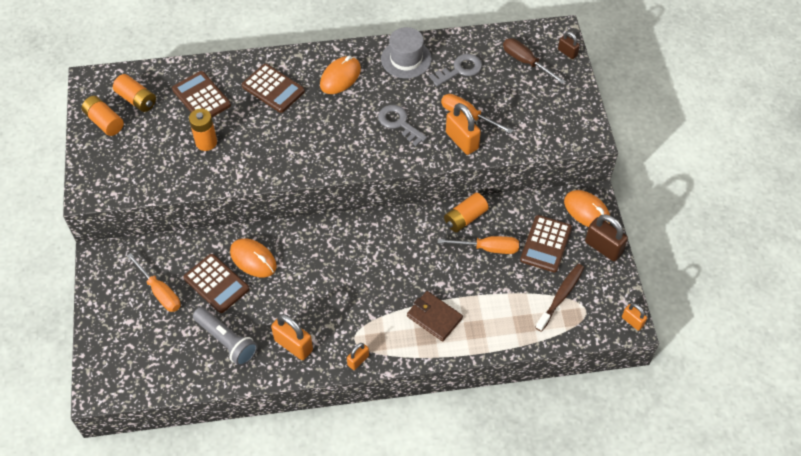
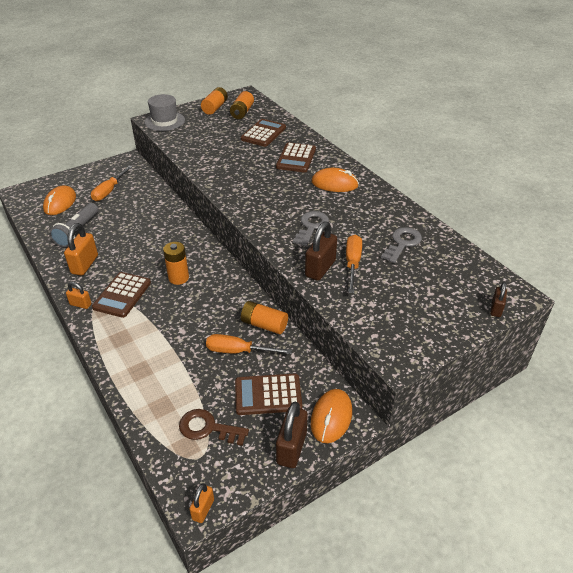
camera: 65 degrees right, 15 degrees down
brown calculator [184,254,249,313] -> brown calculator moved to [92,272,151,318]
orange battery [189,108,217,151] -> orange battery moved to [163,242,189,285]
orange mouse [230,238,277,277] -> orange mouse moved to [43,185,76,215]
grey hat [381,27,432,78] -> grey hat moved to [144,94,185,131]
brown wallet [407,291,463,341] -> none
grey key [429,54,482,86] -> grey key turned 90 degrees counterclockwise [381,227,422,263]
orange screwdriver [438,236,519,254] -> orange screwdriver turned 120 degrees clockwise [206,334,292,354]
orange padlock [446,103,481,155] -> brown padlock [305,221,337,281]
brown screwdriver [503,38,566,84] -> none
brown toothbrush [535,264,584,332] -> brown key [179,409,249,446]

